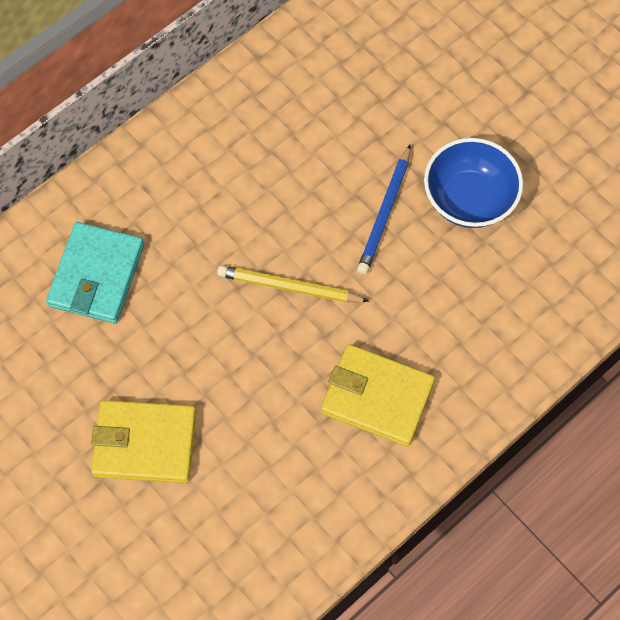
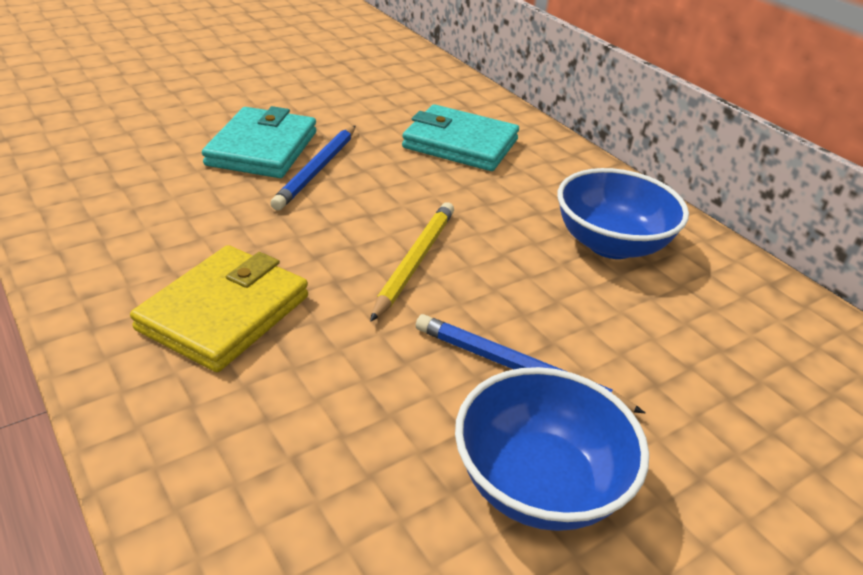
camera: 95 degrees right, 30 degrees down
yellow wallet [91,400,196,483] -> turquoise wallet [202,106,316,178]
none -> blue pencil [270,125,356,210]
none -> blue bowl [558,168,689,259]

